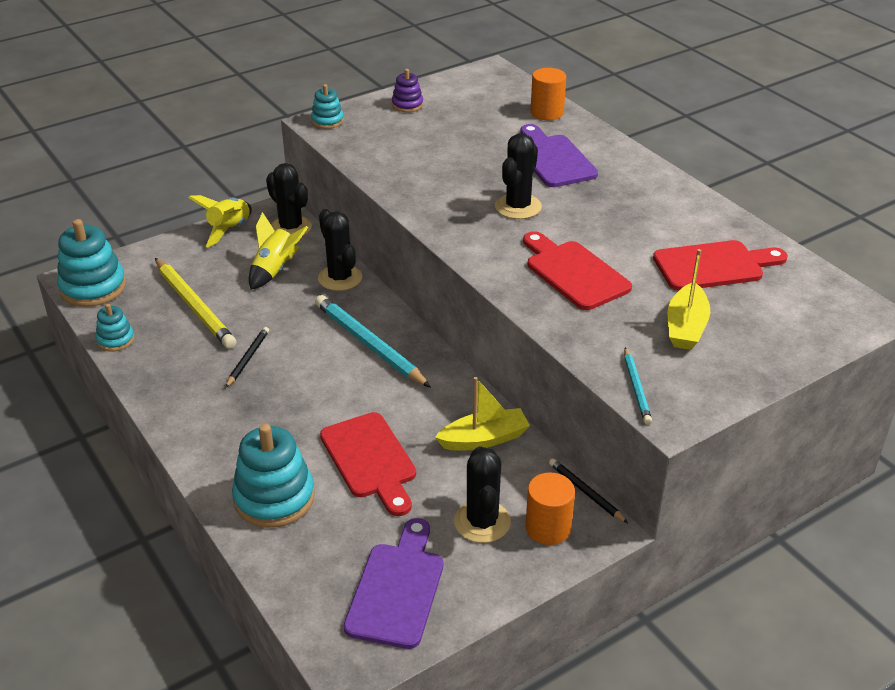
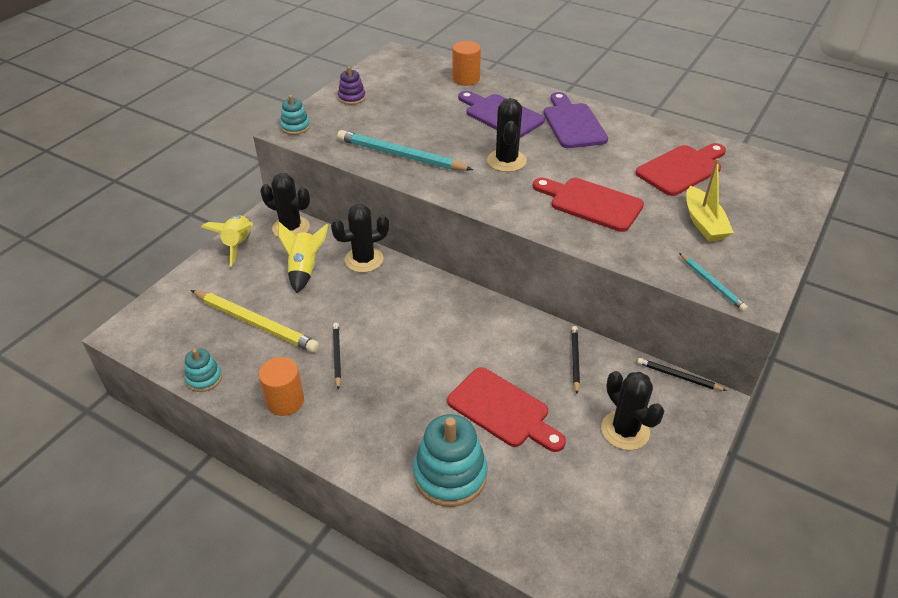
camera: 25 degrees left, 5 degrees up
turquoise stacking toy [57,219,126,307] -> none
turquoise pencil [315,295,431,388] -> turquoise pencil moved to [337,130,473,171]
black cactus [318,209,362,291] -> black cactus turned 60 degrees counterclockwise [331,204,389,273]
purple cutting board [344,518,443,649] -> purple cutting board moved to [544,92,608,148]
yellow boat [435,377,530,451] -> black pencil [571,326,580,394]
orange cylinder [526,472,575,545] -> orange cylinder moved to [259,357,304,416]

